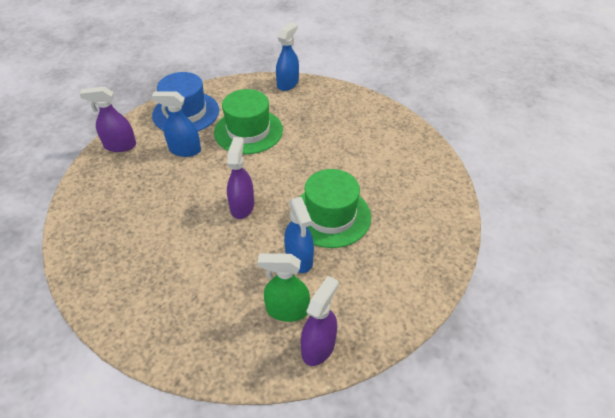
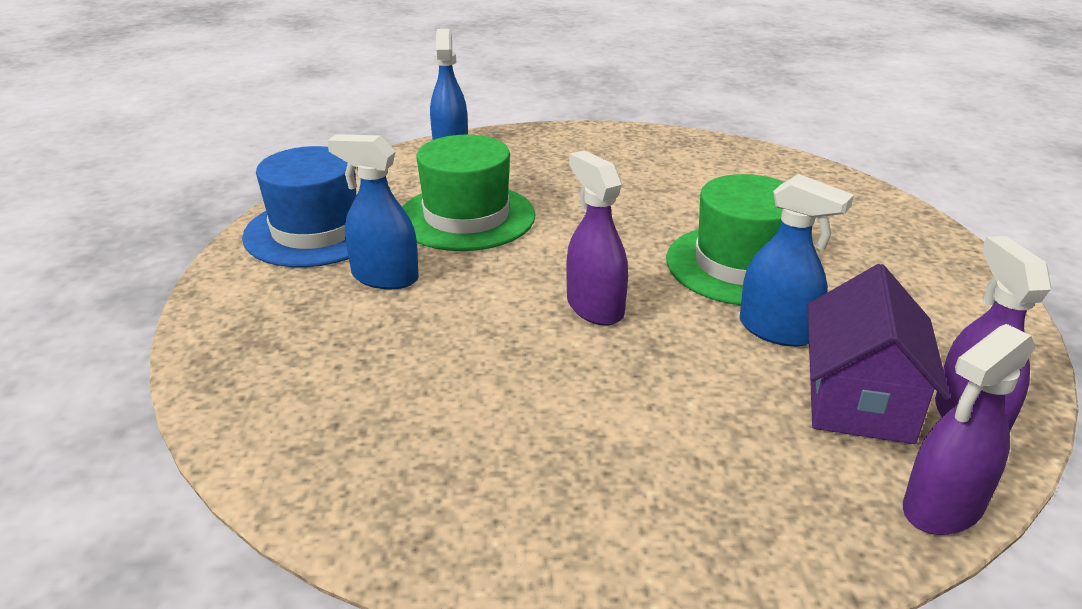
camera: 35 degrees left, 15 degrees down
purple spray bottle [79,87,136,152] -> purple spray bottle moved to [903,324,1035,535]
blue spray bottle [152,91,201,157] -> blue spray bottle turned 45 degrees clockwise [327,134,419,289]
green spray bottle [257,253,310,322] -> purple house [808,264,950,444]

